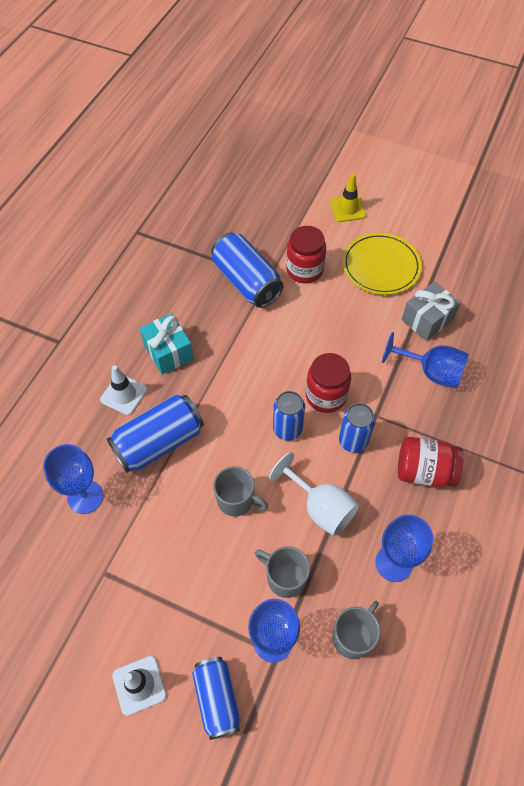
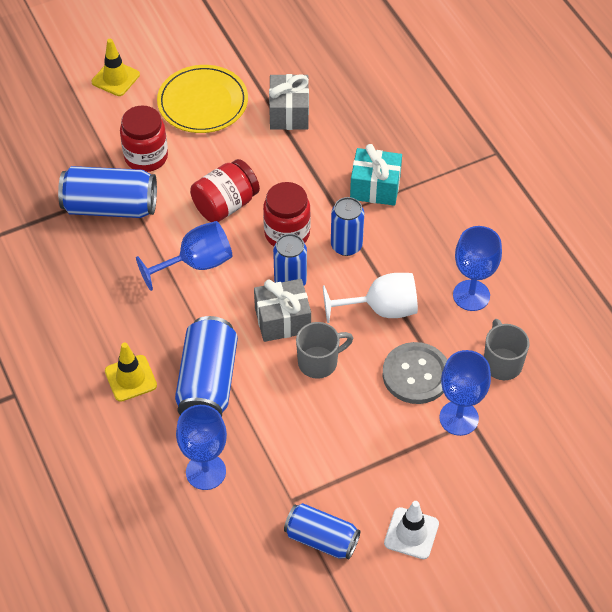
camera: 50 degrees left, 5 degrees down
white traffic cone [100,365,148,415] -> yellow traffic cone [105,342,157,402]
turquoise gift [140,313,193,374] -> turquoise gift moved to [350,144,402,206]
blue can [192,657,241,740] -> blue can moved to [284,503,361,559]
grey mug [255,546,310,598] -> grey button [383,342,447,404]
blue goblet [382,332,469,388] -> blue goblet moved to [136,221,232,291]
red jar [398,437,463,487] -> red jar moved to [190,159,260,222]
none -> grey gift [254,279,311,342]

